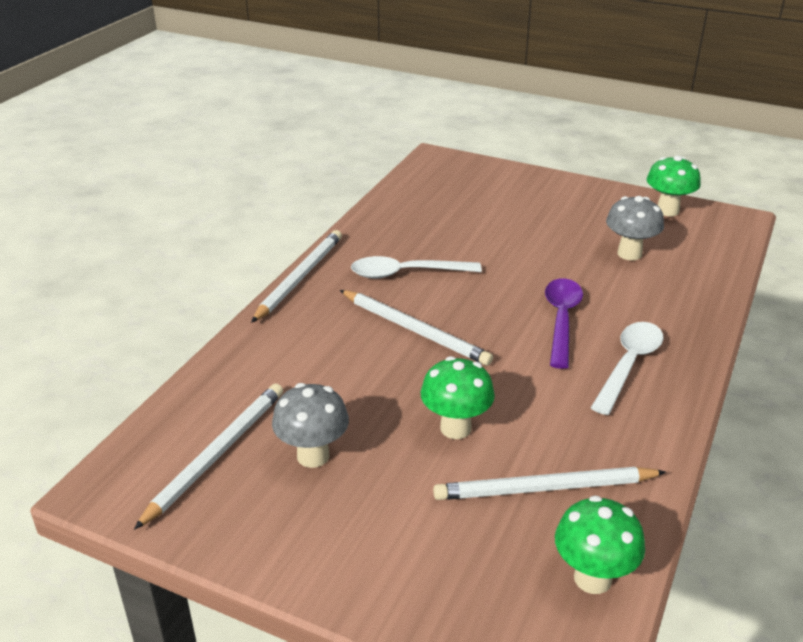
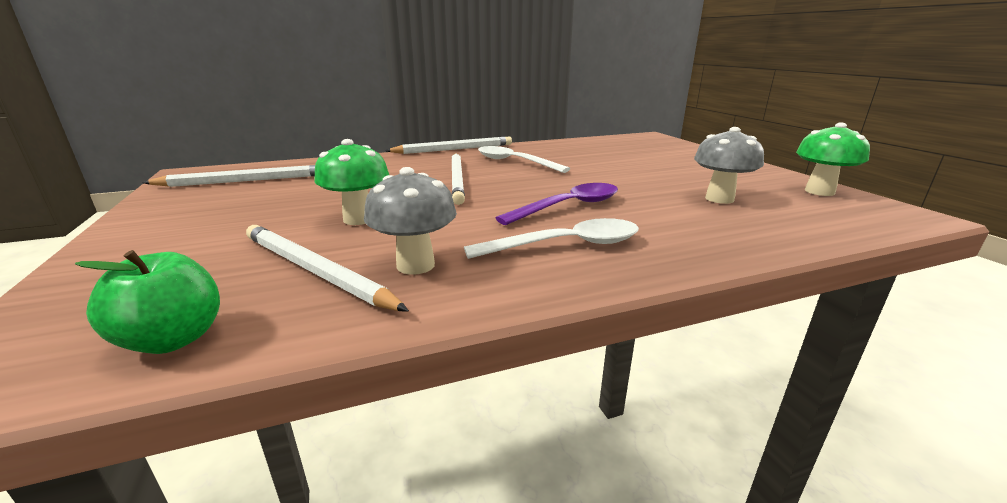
camera: 45 degrees right, 10 degrees down
grey mushroom [272,383,349,468] -> grey mushroom moved to [364,167,457,275]
green mushroom [555,495,645,594] -> green apple [75,250,220,354]

